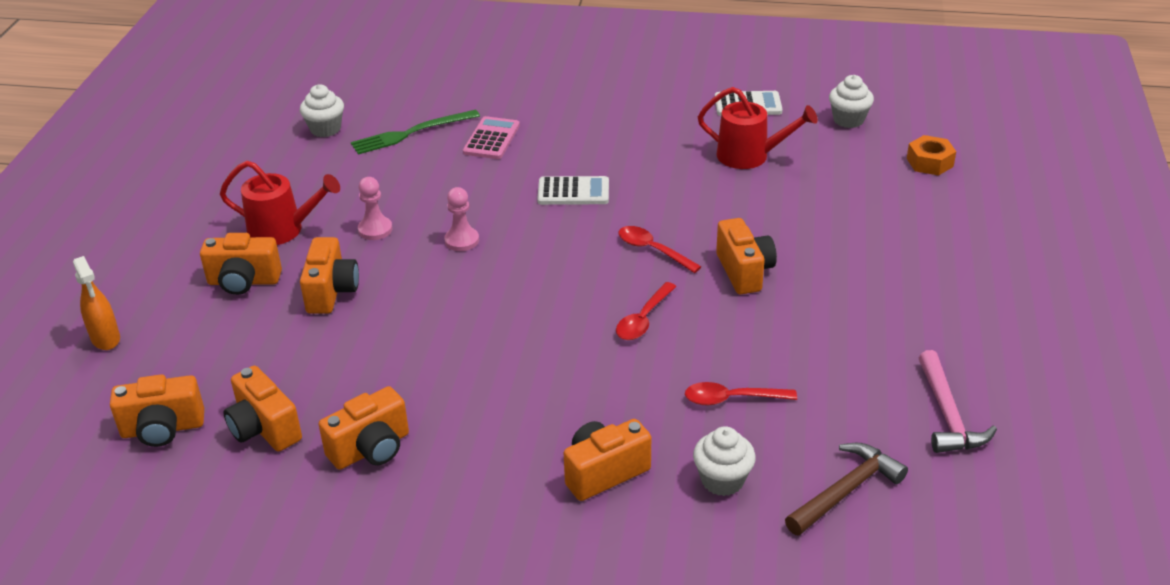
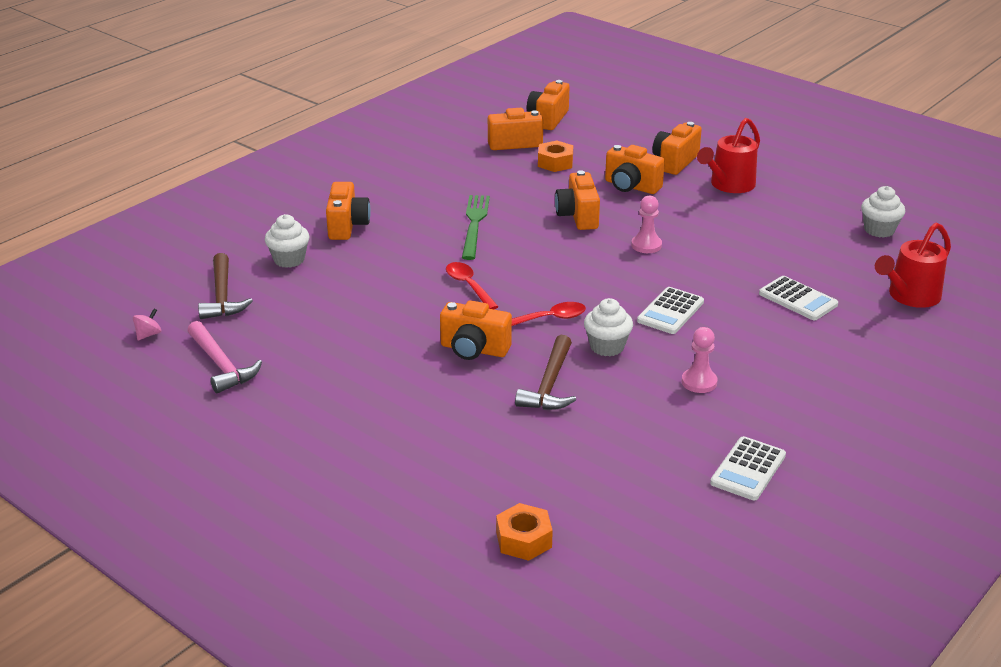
camera: 120 degrees right, 5 degrees down
orange spray bottle [73,256,120,350] -> none
orange camera [318,386,409,470] -> orange camera moved to [555,170,600,230]
green fork [351,110,480,155] -> green fork moved to [462,195,490,260]
pink pawn [358,177,392,240] -> pink pawn moved to [682,327,718,393]
pink calculator [463,116,520,159] -> white calculator [759,276,838,320]
red spoon [685,382,797,406] -> none
red watering can [698,87,818,169] -> red watering can moved to [875,223,951,308]
white cupcake [829,75,874,128] -> white cupcake moved to [584,298,633,356]
pink hammer [919,350,997,453] -> pink hammer turned 150 degrees counterclockwise [187,321,262,393]
none -> pink spinning top [133,308,161,341]
none -> brown hammer [515,335,576,410]
none -> orange nut [538,140,573,172]

